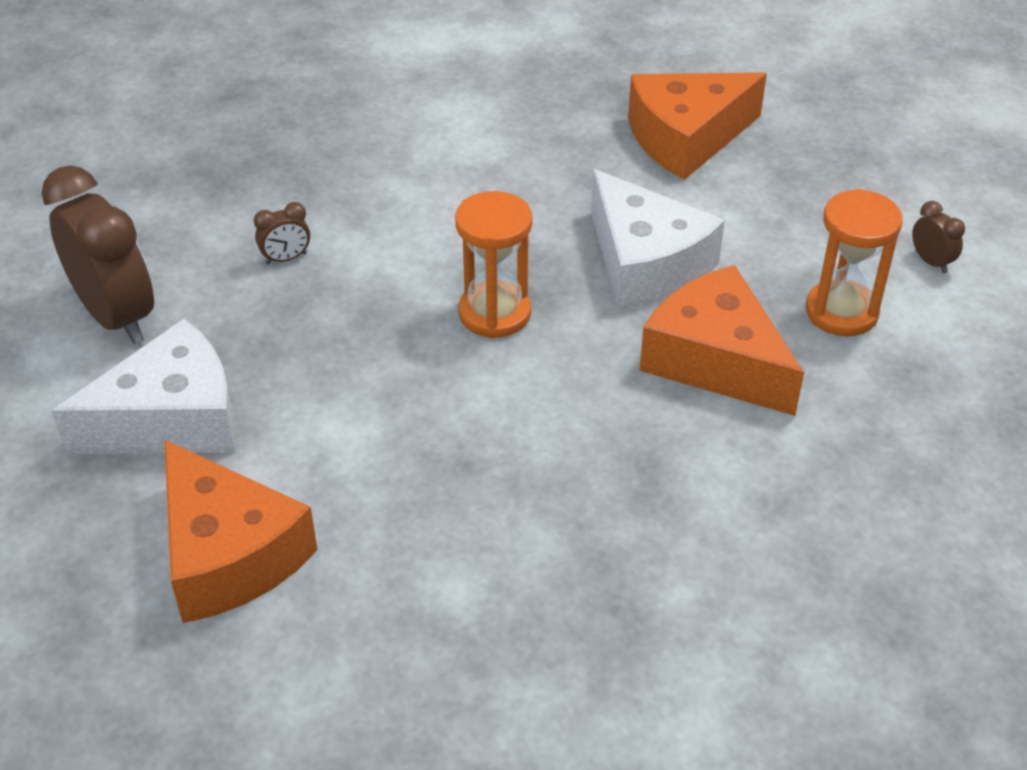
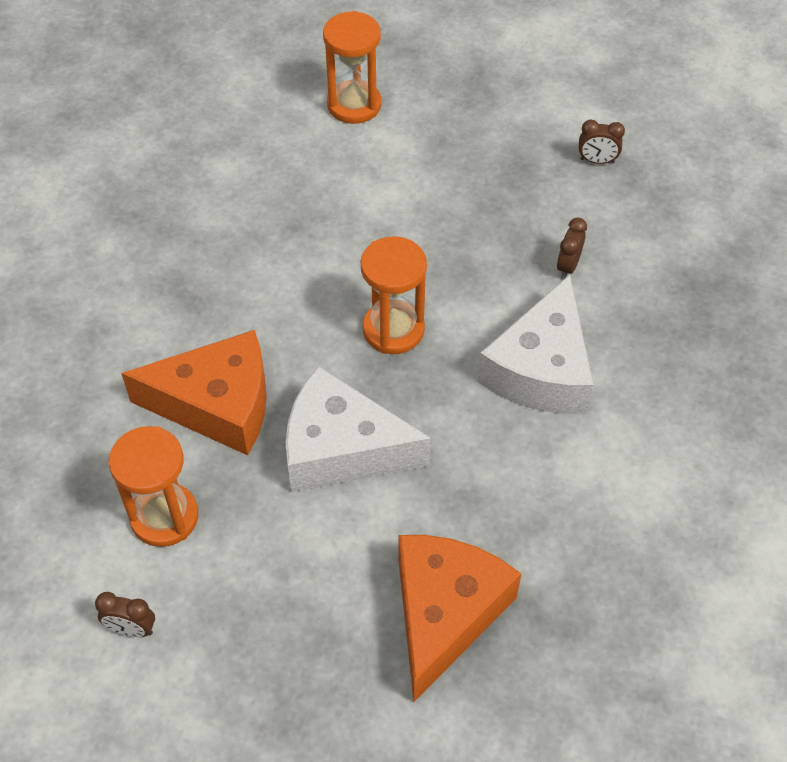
camera: 135 degrees right, 10 degrees up
brown clock [42,165,154,344] -> brown clock [579,119,625,164], size x0.42
white cheese [52,319,236,454] -> white cheese moved to [477,275,593,414]
orange cheese [164,439,317,623] -> orange hourglass [323,11,381,124]

